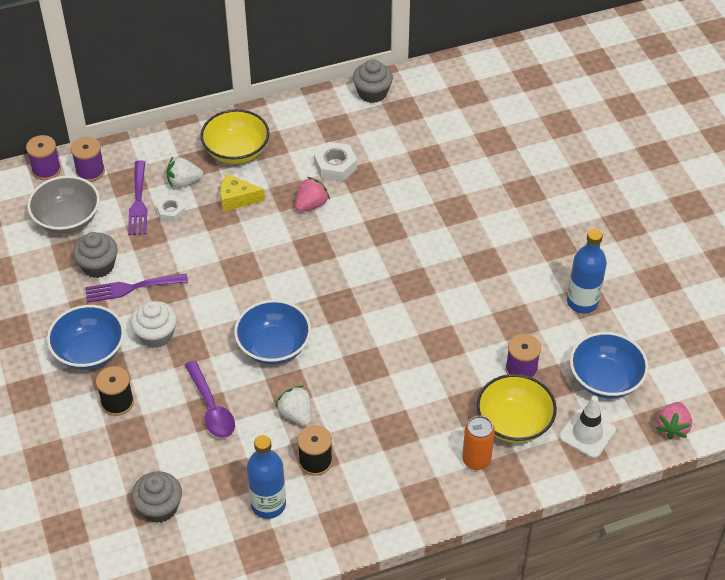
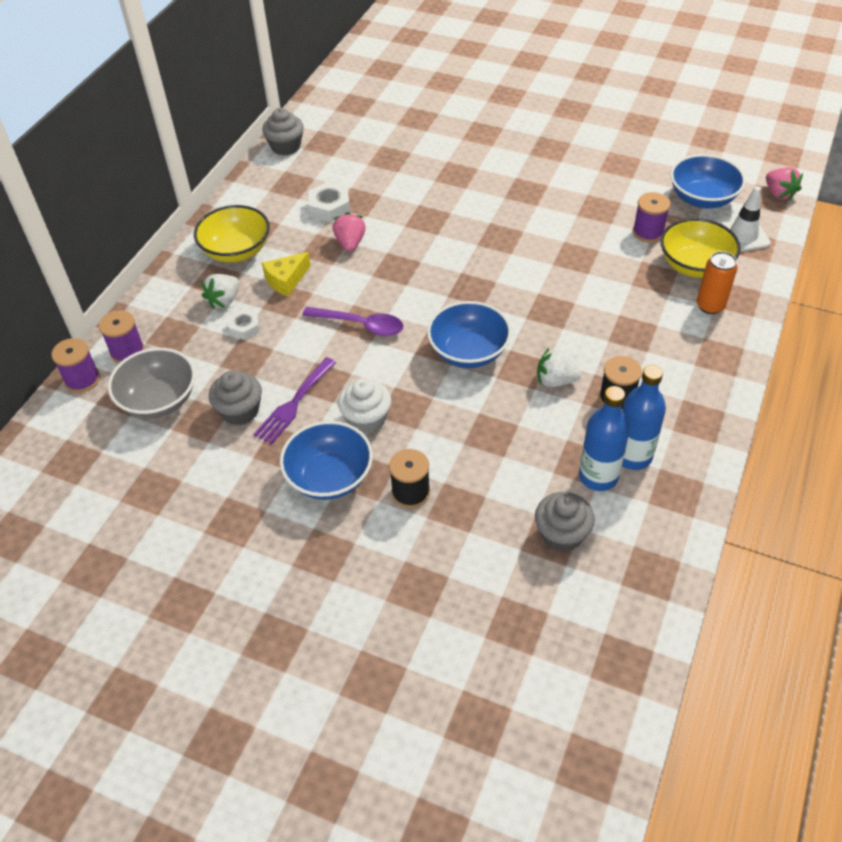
camera: 45 degrees left, 0 degrees up
purple fork [128,160,147,235] -> none
purple spoon [185,360,235,438] -> purple spoon moved to [302,307,404,336]
blue bottle [567,229,607,313] -> blue bottle moved to [579,386,630,491]

